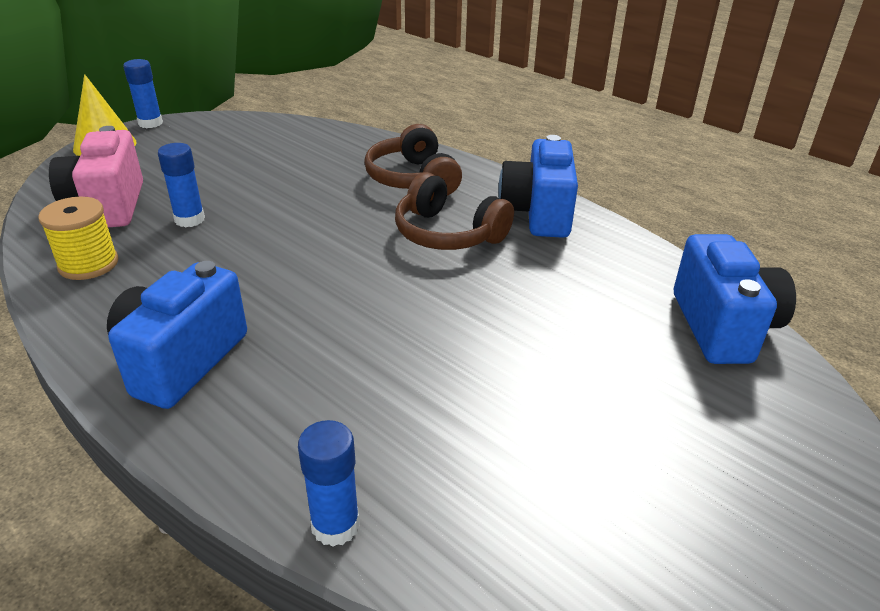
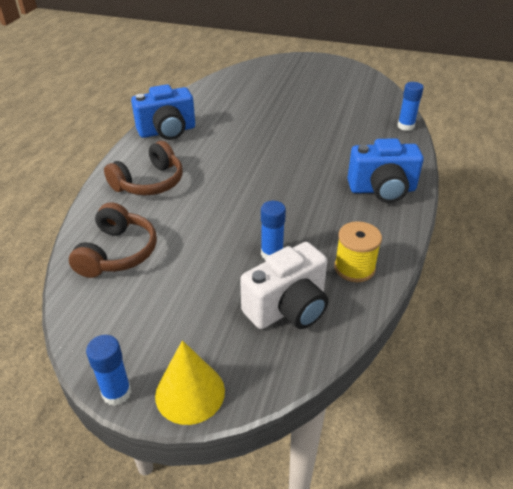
camera: 115 degrees left, 5 degrees up
pink camera [49,126,143,227] -> white camera [240,242,328,329]
brown headphones [395,172,514,250] -> brown headphones moved to [69,202,157,278]
blue camera [674,234,796,364] -> none

